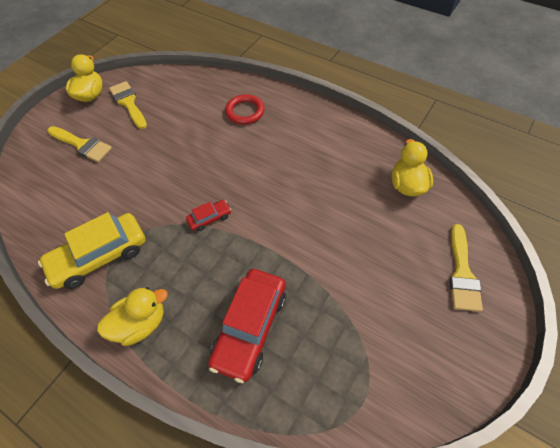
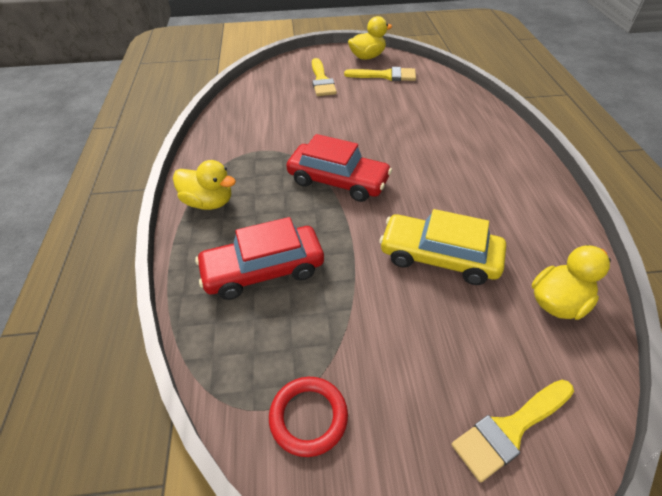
camera: 50 degrees right, 10 degrees down
yellow car [38,212,146,289] -> yellow car moved to [379,209,506,285]
yellow brush [109,81,147,129] -> yellow brush turned 75 degrees clockwise [344,67,416,81]
red car [186,200,231,231] -> red car [286,134,392,202], size x2.11
red ring [225,94,264,125] -> red ring moved to [269,377,348,457]

